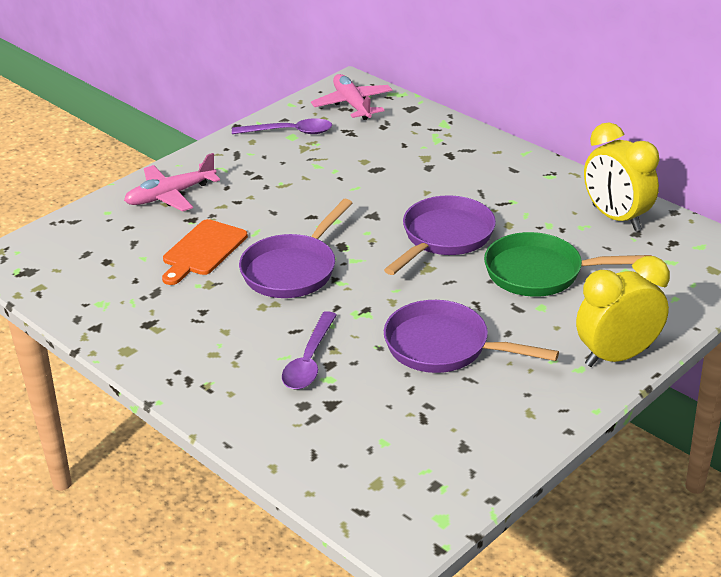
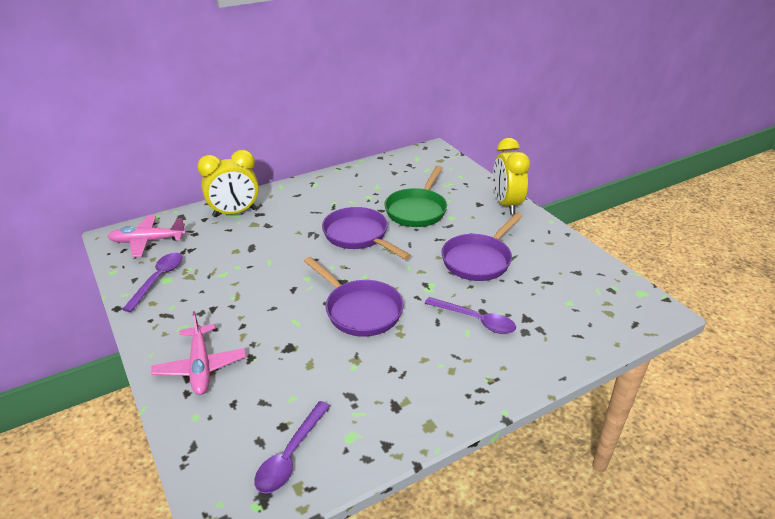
camera: 75 degrees left, 0 degrees up
orange cutting board [162,219,248,285] -> none
yellow clock [584,122,659,231] -> yellow clock moved to [197,150,259,217]
none -> purple spoon [254,401,330,493]

